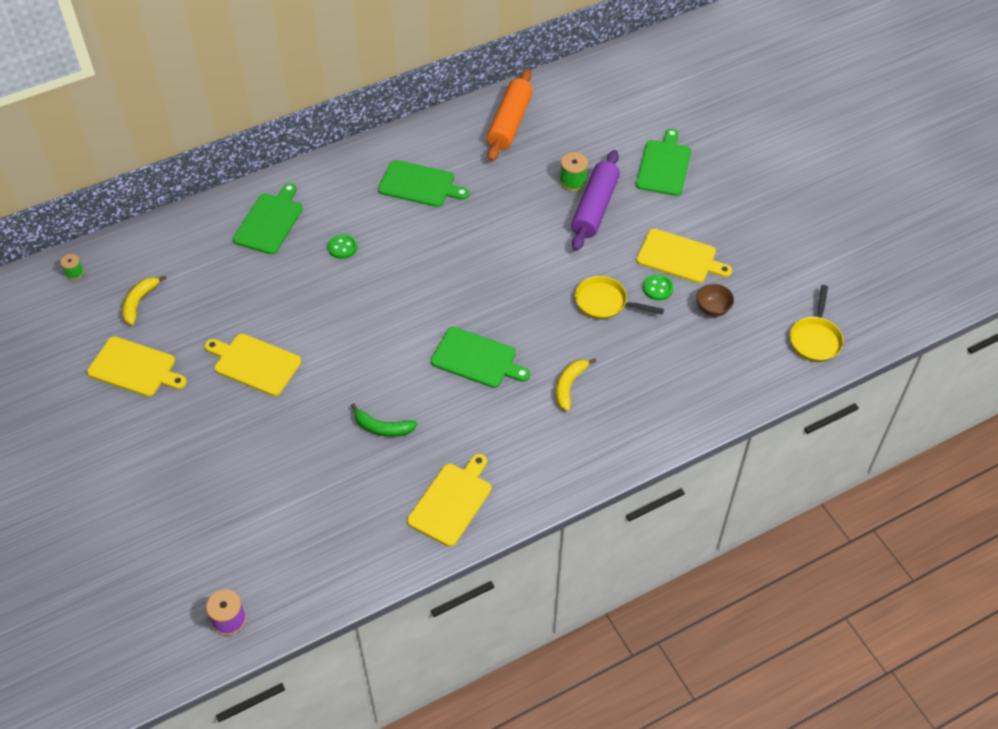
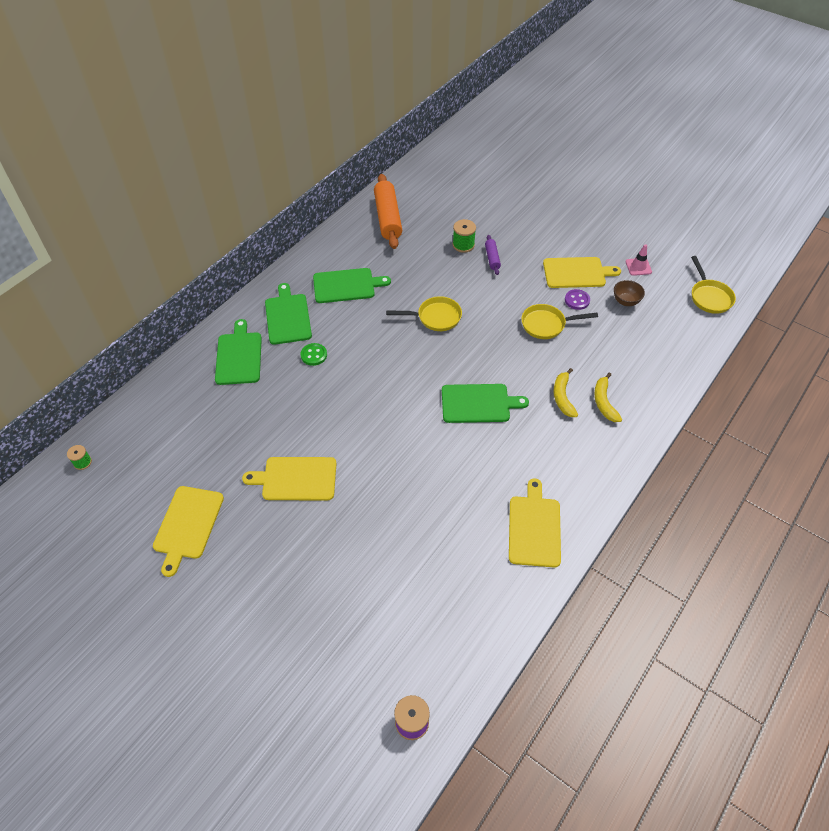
camera: 25 degrees left, 0 degrees up
yellow cutting board [87,336,187,397] -> yellow cutting board turned 105 degrees clockwise [153,486,224,577]
yellow banana [122,276,167,325] -> yellow banana moved to [594,373,622,422]
green banana [351,403,417,437] -> none
purple rolling pin [571,150,620,251] -> purple rolling pin [485,235,501,275], size x0.49
green cutting board [636,129,691,196] -> green cutting board moved to [265,283,312,345]
green button [643,274,673,300] -> purple button [565,289,590,310]
none -> yellow pan [386,296,462,331]
none -> pink traffic cone [625,244,652,276]

